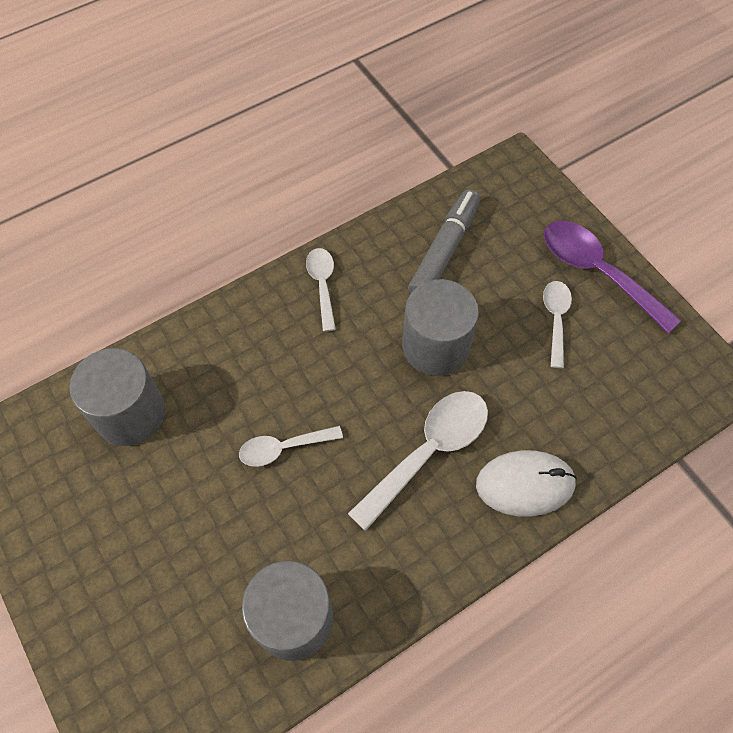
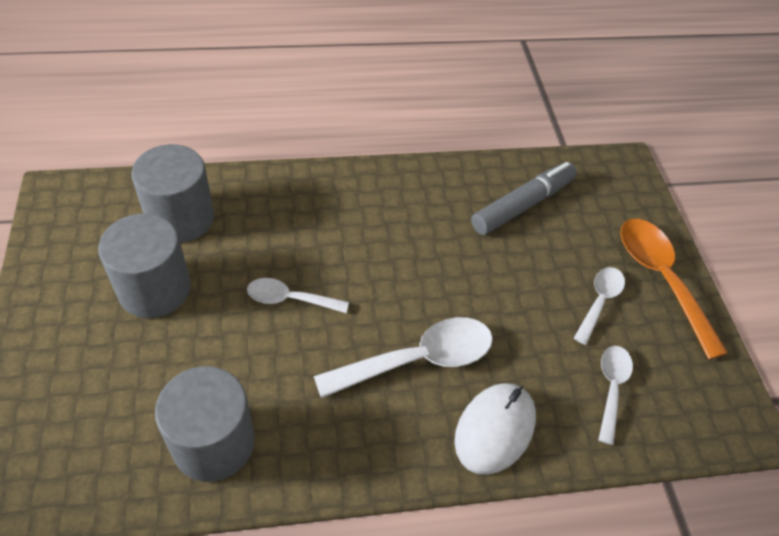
camera: 20 degrees right, 10 degrees down
white spoon [306,248,336,332] -> white spoon moved to [598,346,633,445]
grey cylinder [402,279,479,376] -> grey cylinder moved to [98,214,191,318]
white mouse [476,450,577,517] -> white mouse turned 75 degrees counterclockwise [454,383,536,475]
purple spoon [544,221,681,334] -> orange spoon [620,219,728,359]

